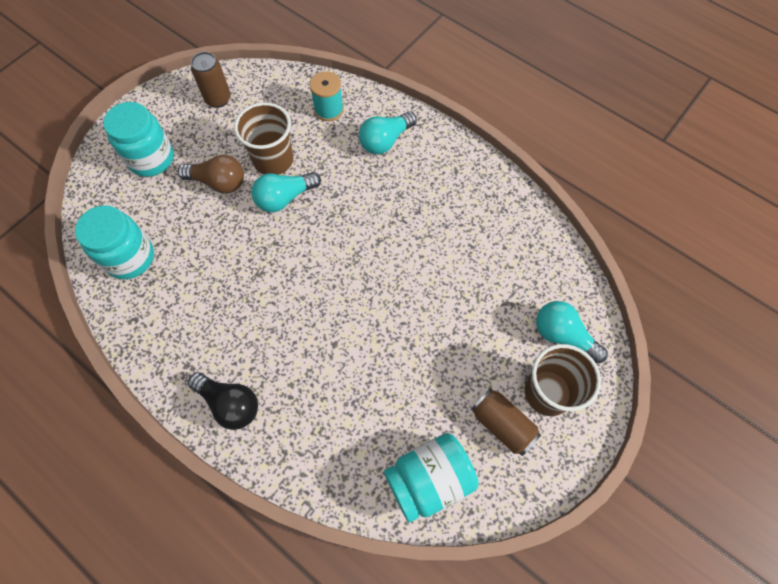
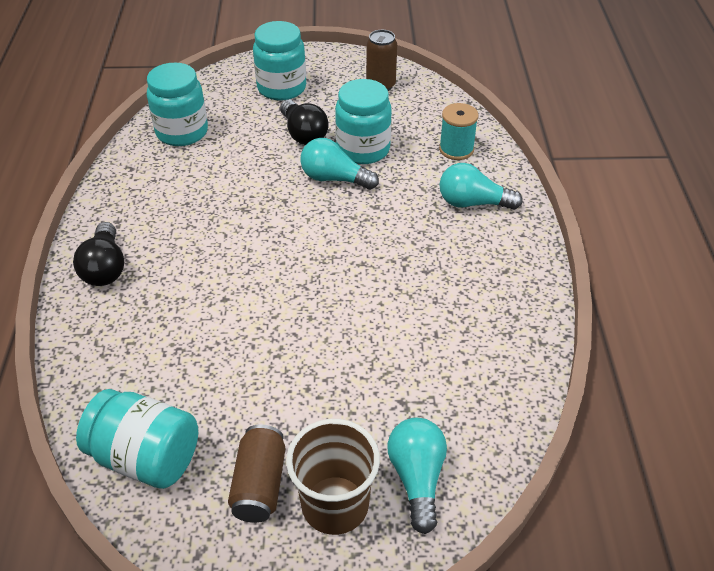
camera: 50 degrees right, 20 degrees down
brown light bulb [178,155,244,193] -> black light bulb [280,100,329,145]
brown cup [234,102,293,175] -> turquoise jar [335,79,392,164]

